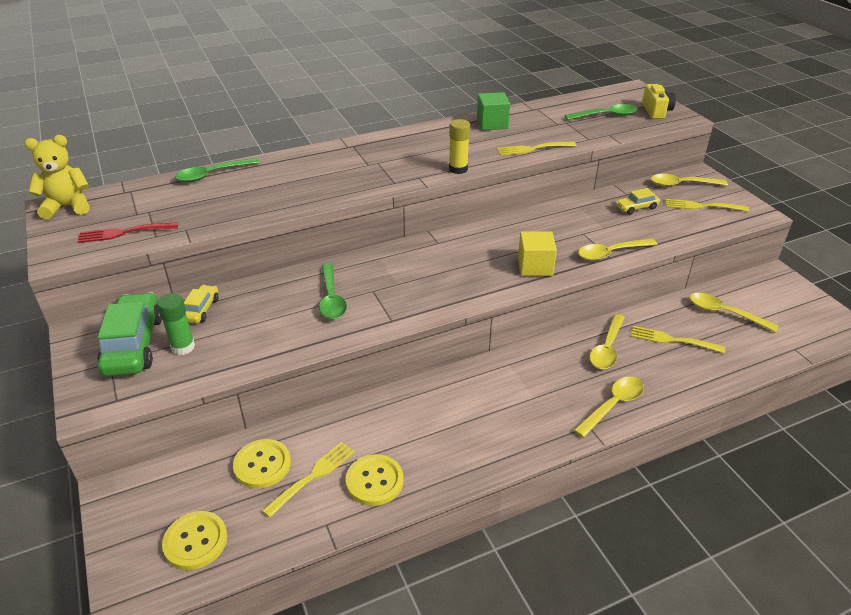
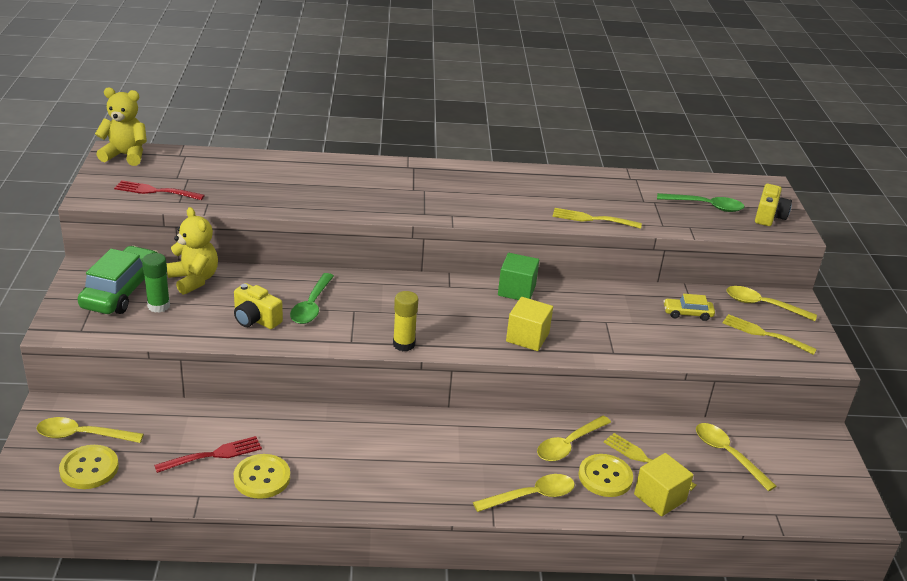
camera: 20 degrees right, 5 degrees down
green spoon [175,158,260,182] -> none
yellow car [184,285,219,323] -> yellow teddy bear [166,207,218,295]
yellow button [233,439,291,489] -> yellow button moved to [578,454,633,497]
yellow fork [262,442,355,518] -> red fork [154,436,262,473]
yellow glue stick [449,119,470,174] -> yellow glue stick moved to [393,291,418,351]
green cube [477,92,510,130] -> green cube moved to [498,253,539,300]
yellow spoon [578,238,657,261] -> yellow spoon moved to [36,417,144,443]
none -> yellow camera [234,283,283,329]
none -> yellow cube [634,453,693,517]

